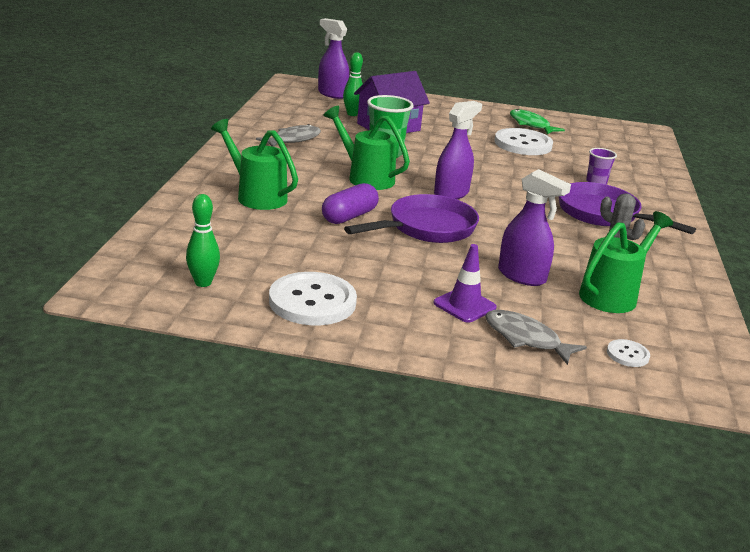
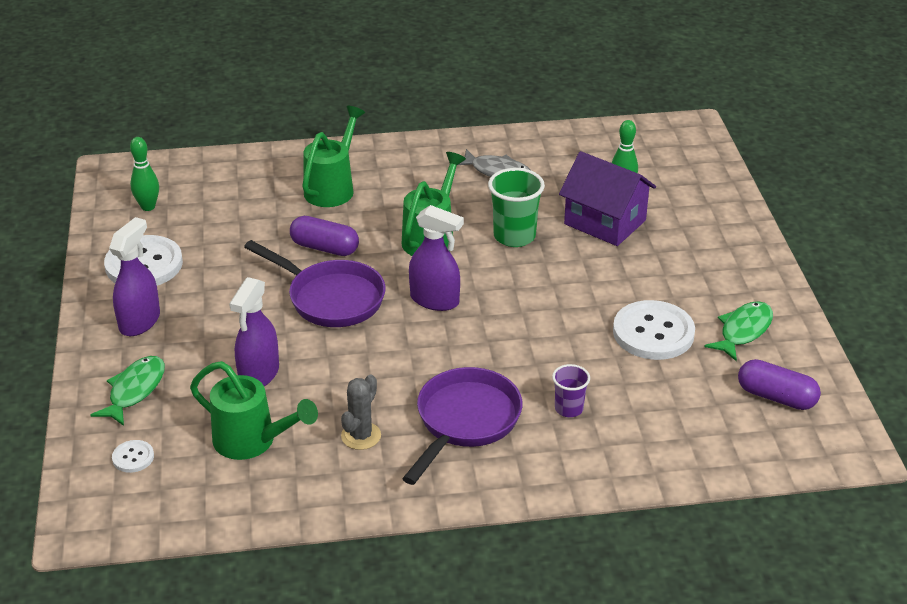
camera: 75 degrees right, 10 degrees up
purple spray bottle [318,18,349,99] -> purple spray bottle moved to [109,217,160,336]
purple traffic cone [434,244,497,323] -> none
grey fish [485,310,587,365] -> green fish [91,356,165,426]
none -> purple capsule [738,359,821,410]

